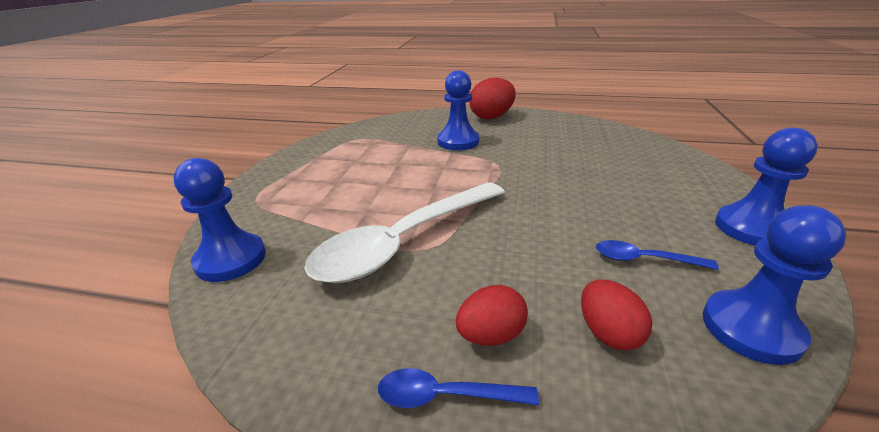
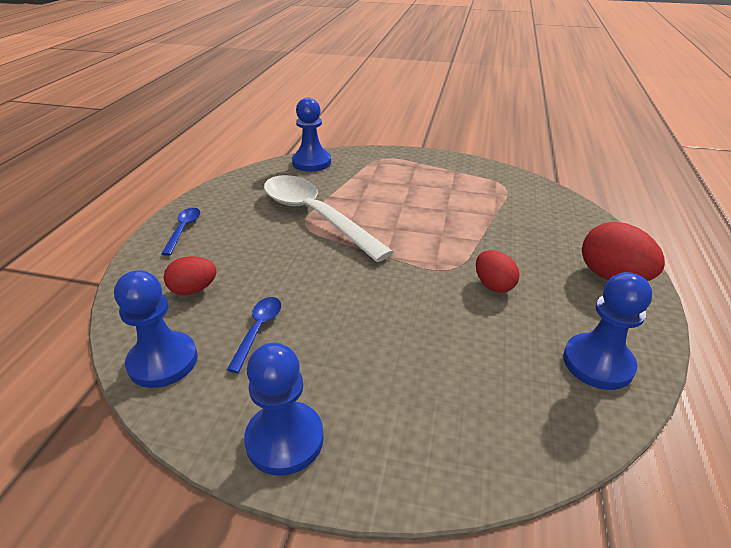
camera: 90 degrees right, 5 degrees up
blue pawn [437,70,479,150] -> blue pawn moved to [563,272,652,390]
red egg [456,285,528,346] -> red egg moved to [476,250,520,293]

